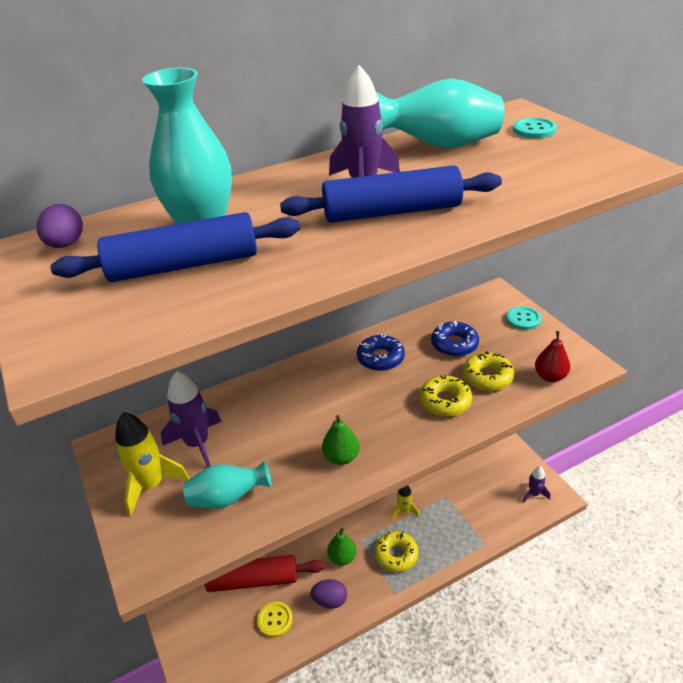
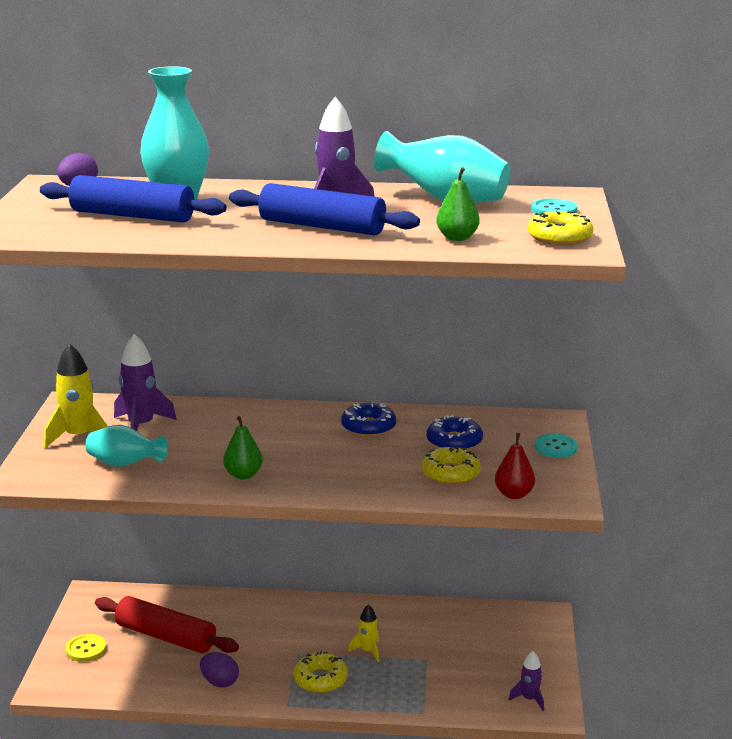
camera: 30 degrees right, 15 degrees down
yellow button [257,602,293,638] -> yellow button moved to [66,634,106,662]
green pear [327,528,357,565] -> green pear moved to [436,167,480,241]
yellow donut [420,375,472,416] -> yellow donut moved to [528,210,593,245]

